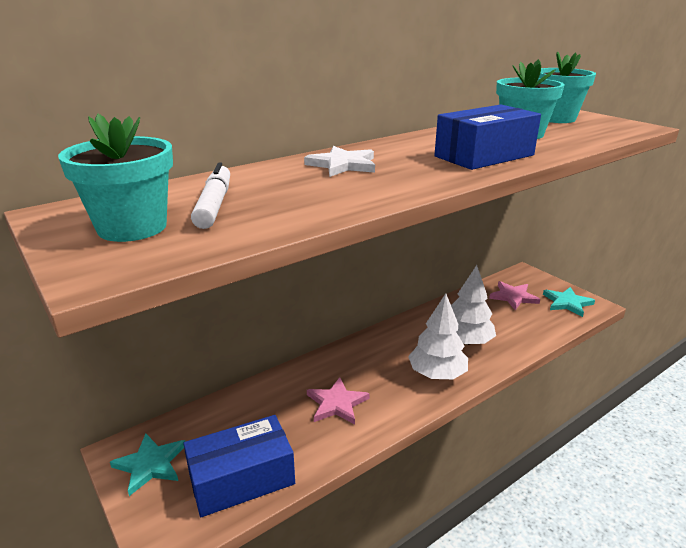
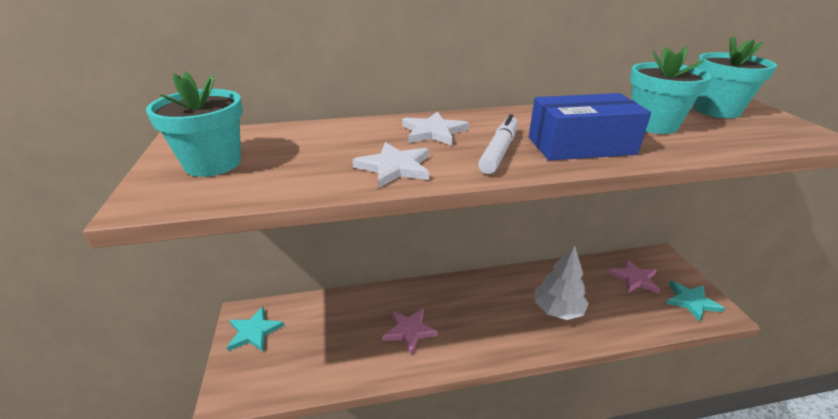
camera: 25 degrees right, 5 degrees up
blue box [183,415,295,517] -> none
white marker [191,163,230,229] -> white marker moved to [478,114,518,174]
white tree [408,293,468,379] -> none
none -> white star [352,142,429,188]

